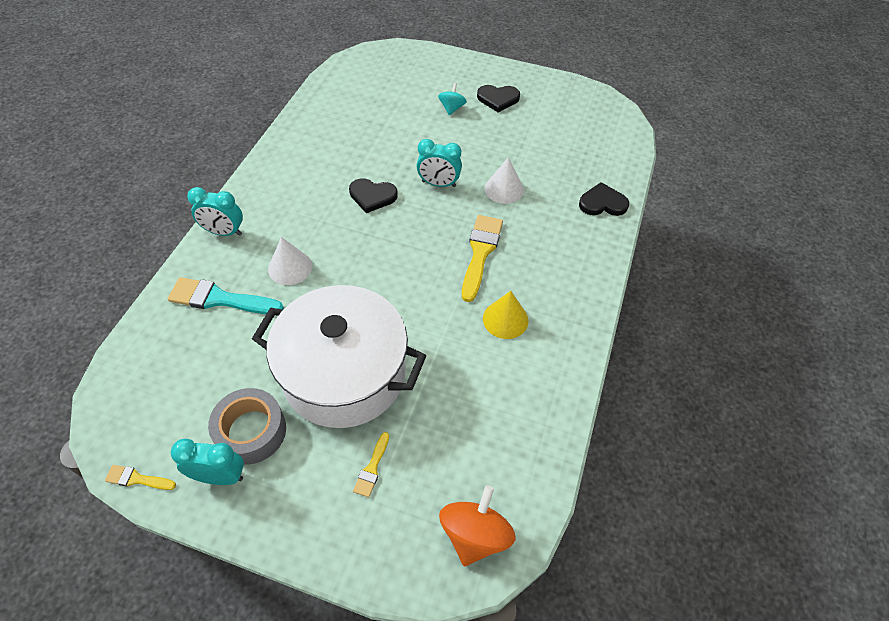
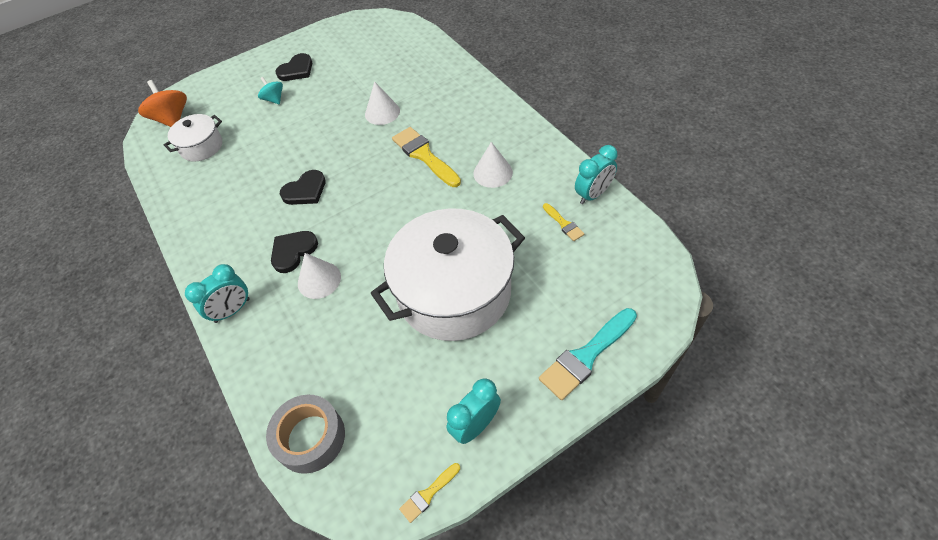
camera: 45 degrees left, 0 degrees up
turquoise brush [168,277,284,314] -> turquoise brush moved to [539,308,637,400]
grey tape [208,388,286,465] -> grey tape moved to [266,395,345,474]
yellow brush [353,432,389,497] -> yellow brush moved to [543,203,584,241]
turquoise clock [416,139,462,187] -> turquoise clock moved to [575,145,618,204]
orange spinning top [439,485,515,566] -> orange spinning top moved to [138,80,187,127]
yellow cone [483,291,529,339] -> white cone [473,142,513,188]
black heart [579,182,629,216] -> black heart moved to [271,231,318,273]
none -> white pot [164,114,222,162]

